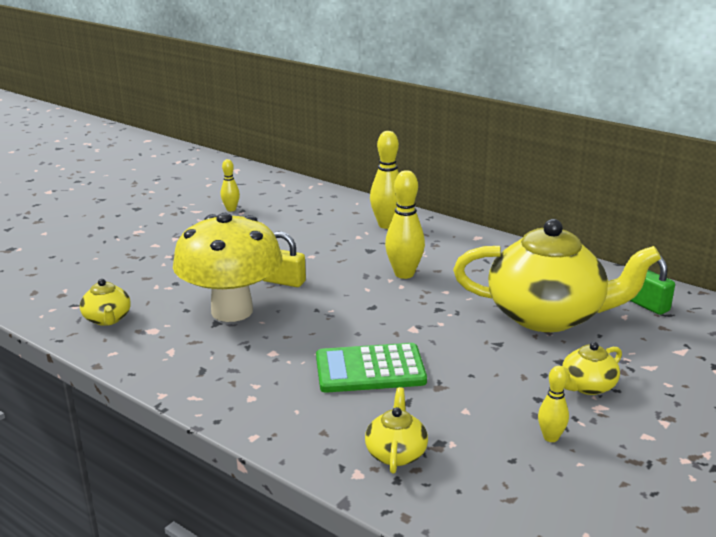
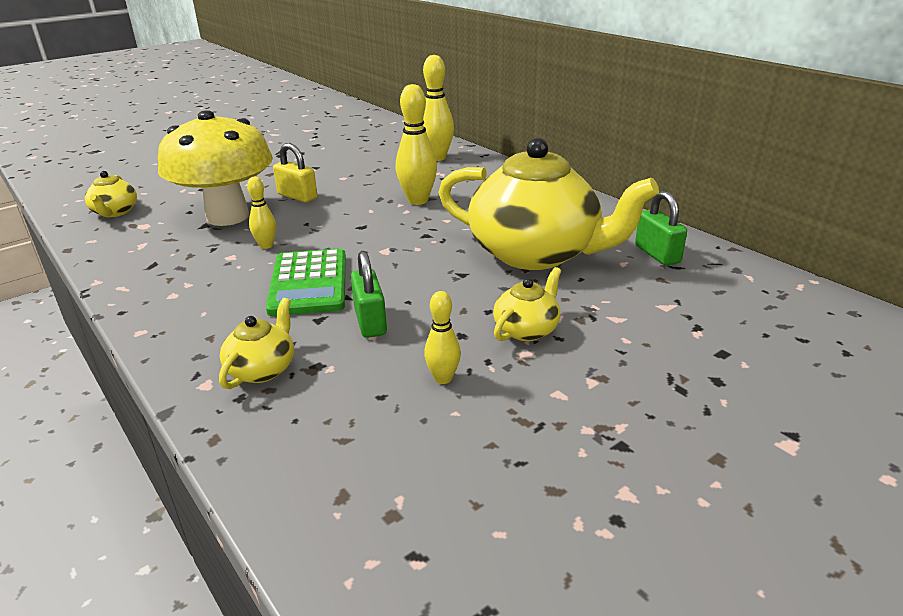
camera: 15 degrees right, 5 degrees up
yellow bowling pin [221,159,240,211] -> yellow bowling pin moved to [247,177,276,249]
green calculator [316,343,427,393] -> green calculator turned 105 degrees counterclockwise [266,248,346,316]
yellow teapot [562,342,622,395] -> yellow teapot turned 150 degrees clockwise [493,267,561,341]
none -> green padlock [351,251,387,338]

